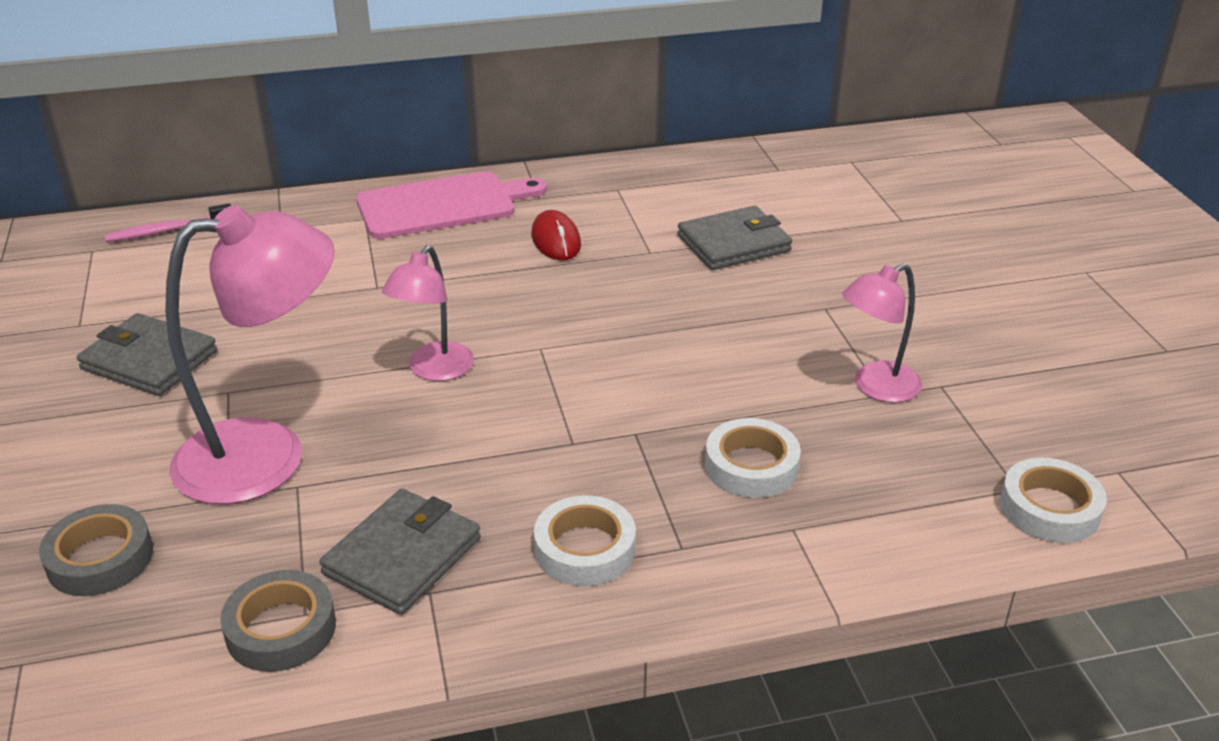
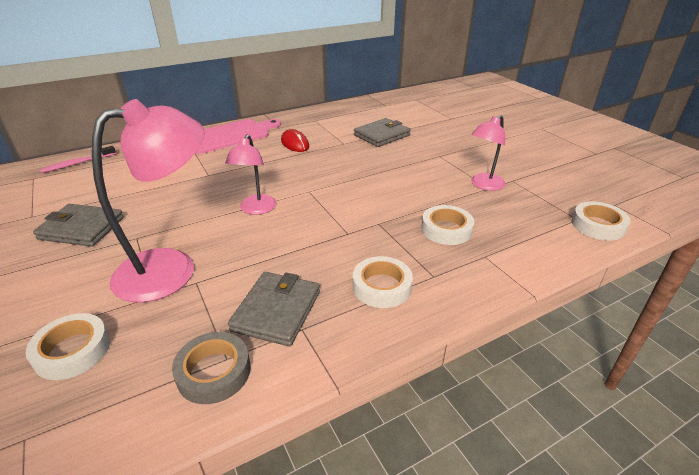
camera: 15 degrees left, 0 degrees up
grey tape [39,504,153,596] -> white tape [26,313,110,380]

